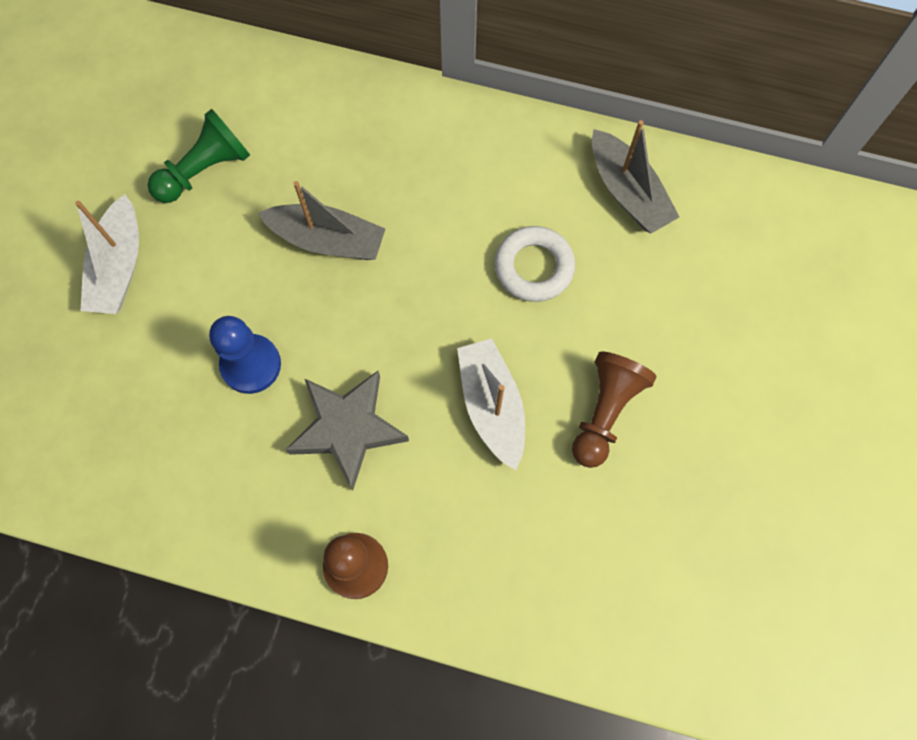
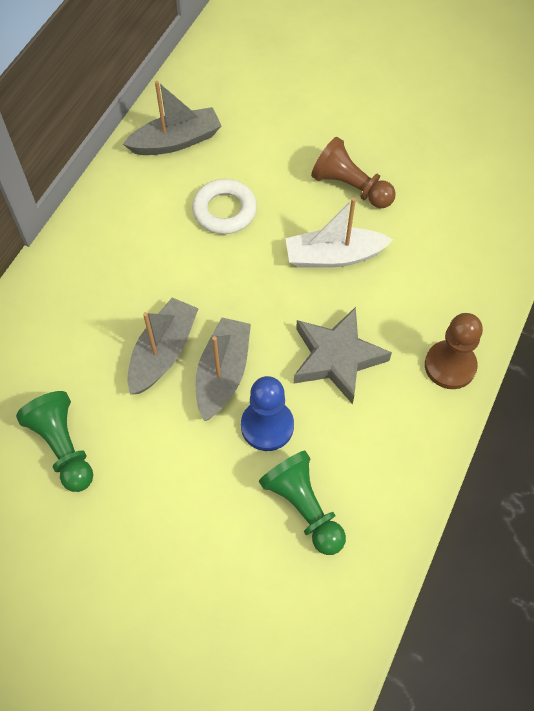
camera: 80 degrees left, 10 degrees down
white boat [75,194,139,314] -> none
none -> grey boat [196,317,251,421]
none -> green pawn [259,451,346,555]

